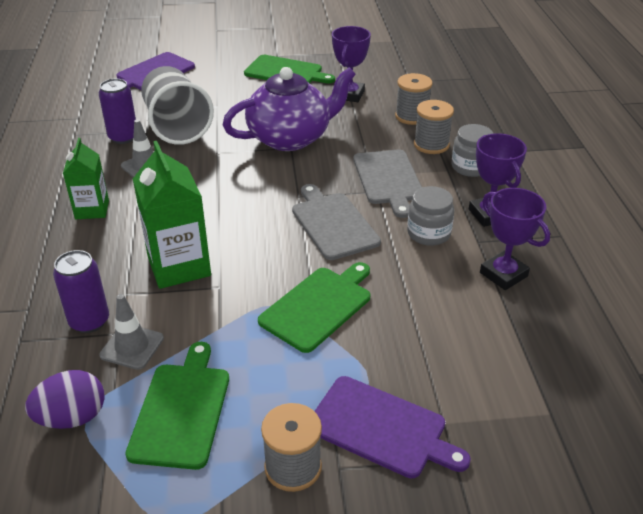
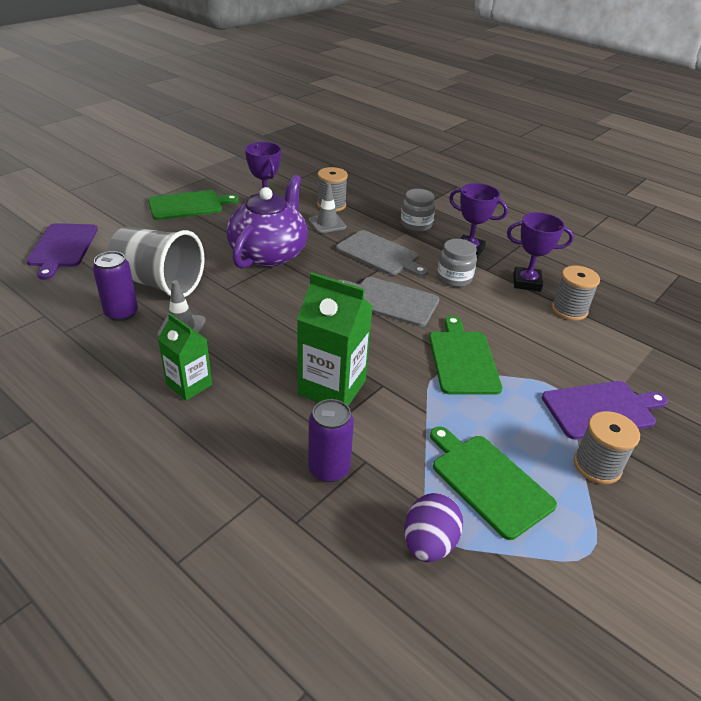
camera: 45 degrees left, 0 degrees up
grey traffic cone [99,294,164,370] -> grey traffic cone moved to [309,183,346,233]
grey spool [414,100,454,154] -> grey spool moved to [552,266,600,321]

